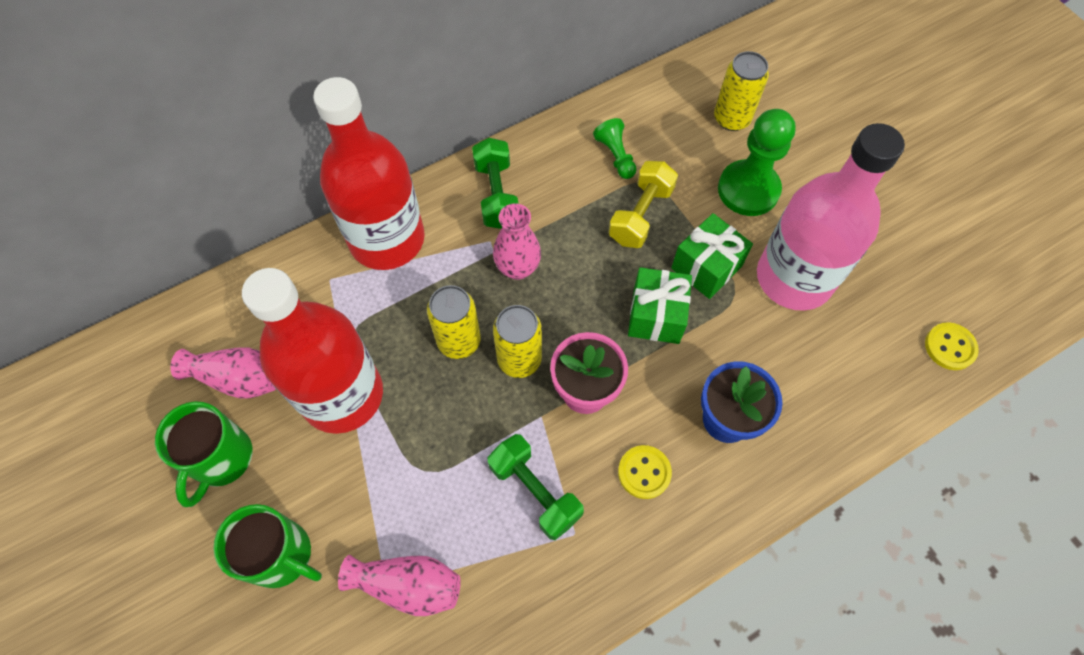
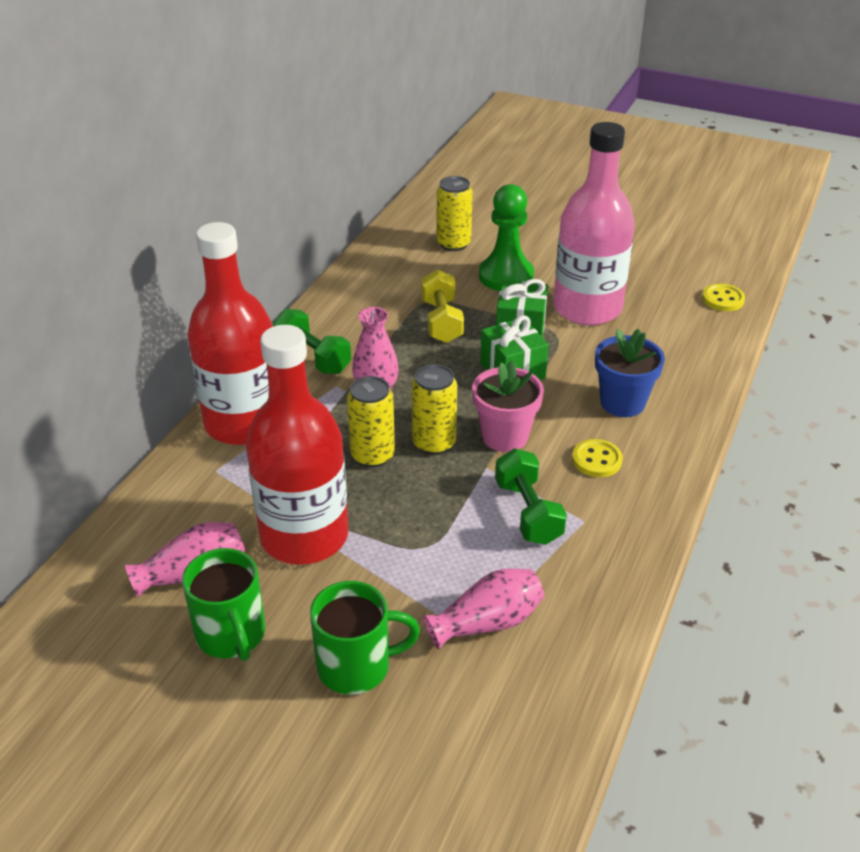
camera: 35 degrees left, 25 degrees down
green dumbbell [488,434,584,540] -> green dumbbell turned 60 degrees clockwise [495,448,567,545]
green pawn [593,118,637,179] -> none

